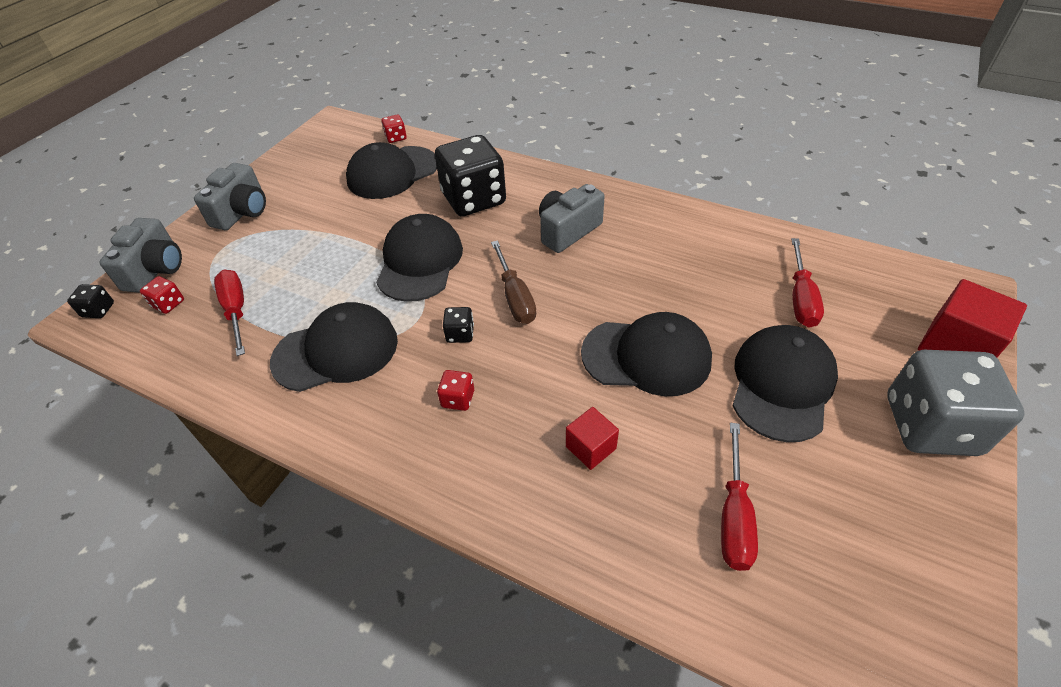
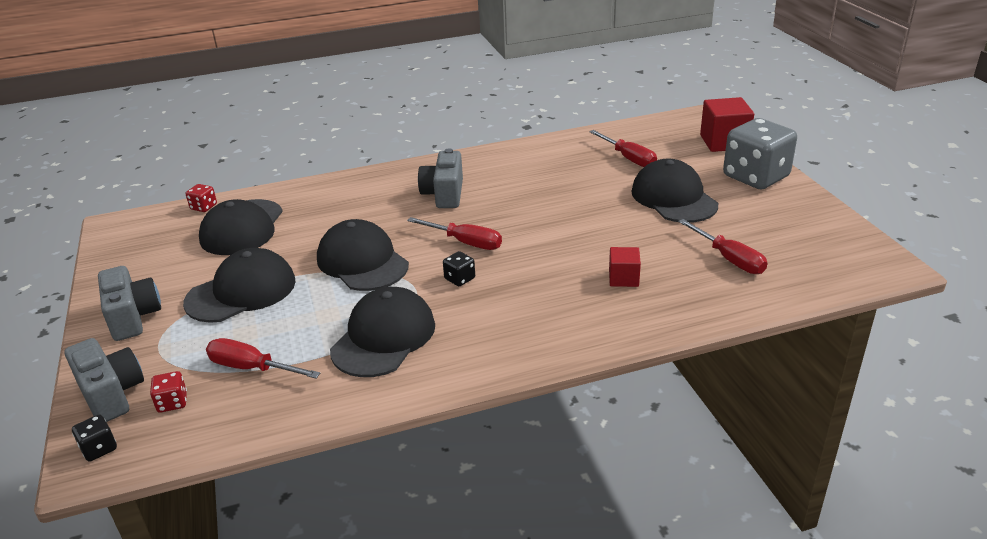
camera: 45 degrees left, 15 degrees down
black dice [435,135,506,216] -> none
red dice [437,370,474,411] -> none
brown screwdriver [491,240,536,324] -> red screwdriver [407,217,502,250]
black cap [581,312,712,396] -> black cap moved to [183,248,296,323]

